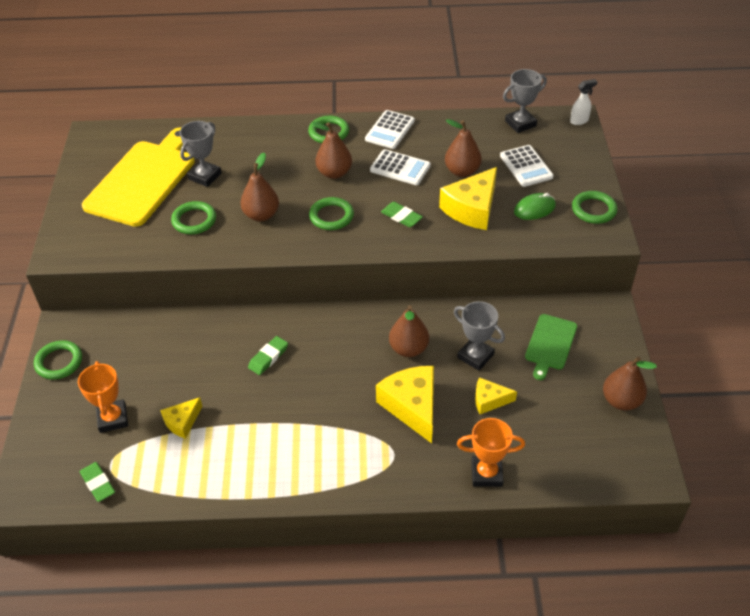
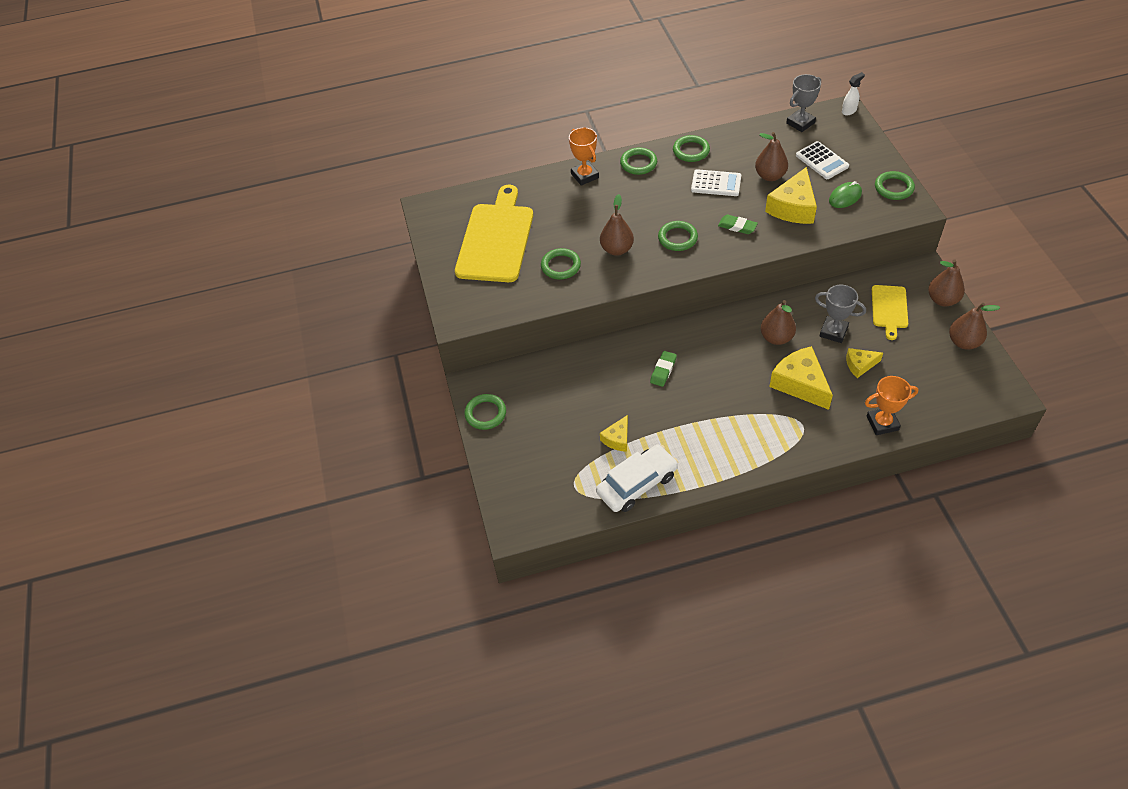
camera: 10 degrees left, 5 degrees up
orange trophy [78,361,128,433] -> orange trophy moved to [569,127,599,186]
green eraser [79,462,115,502] -> none
grey trophy [180,121,222,187] -> none
brown pear [312,122,352,179] -> brown pear moved to [928,259,965,306]
white calculator [365,110,415,149] -> green ring [673,135,710,162]
green cutting board [525,314,577,380] -> yellow cutting board [872,285,908,340]
none -> white car [596,444,678,512]

